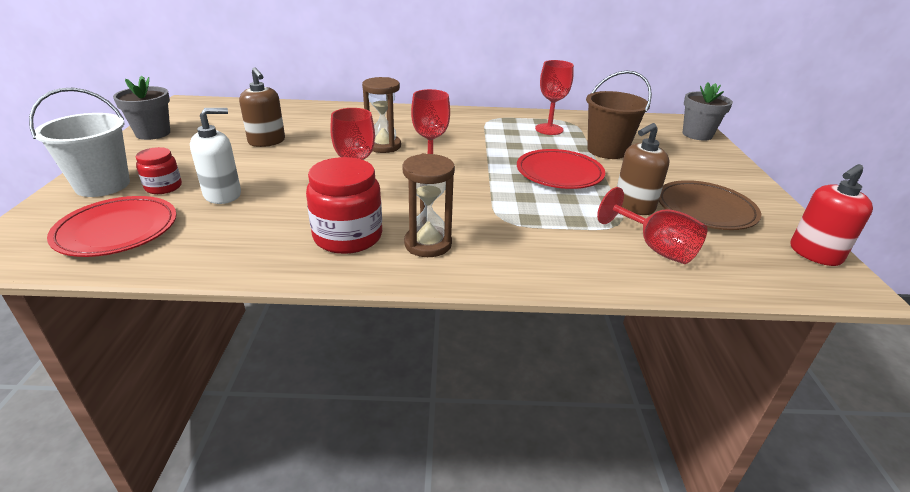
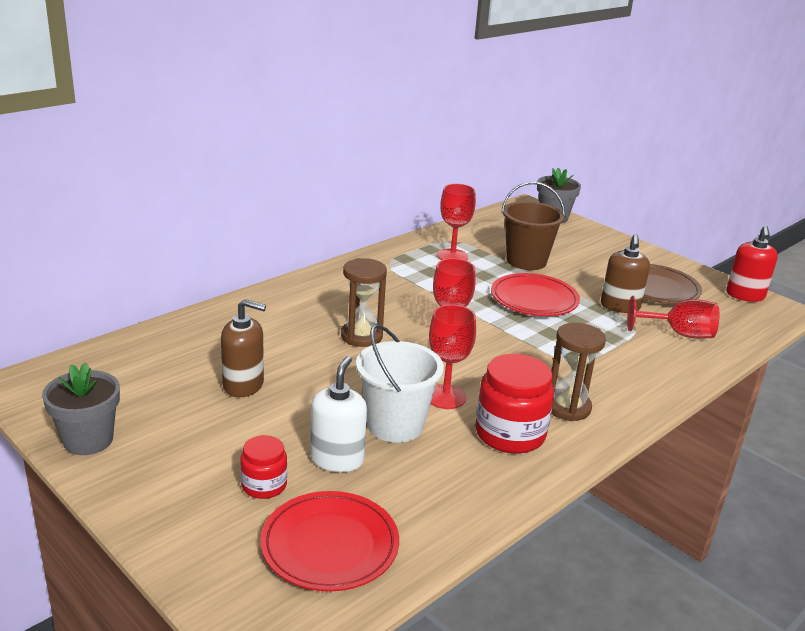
camera: 45 degrees left, 5 degrees down
white bucket [29,88,130,197] -> white bucket moved to [356,324,444,443]

